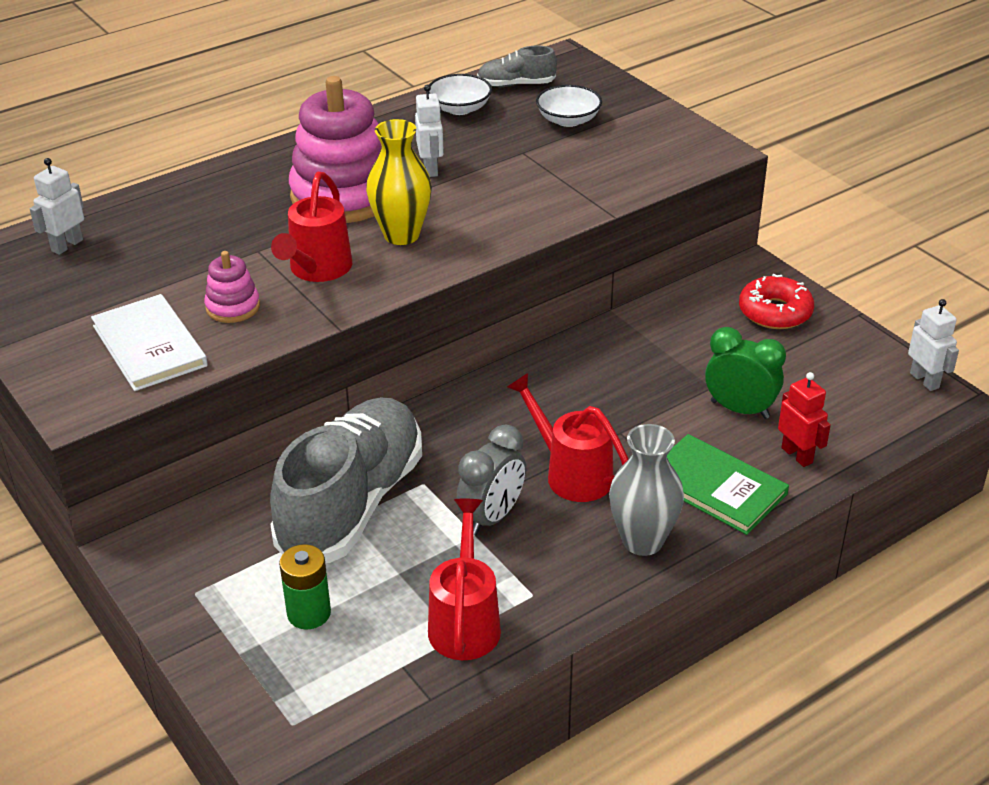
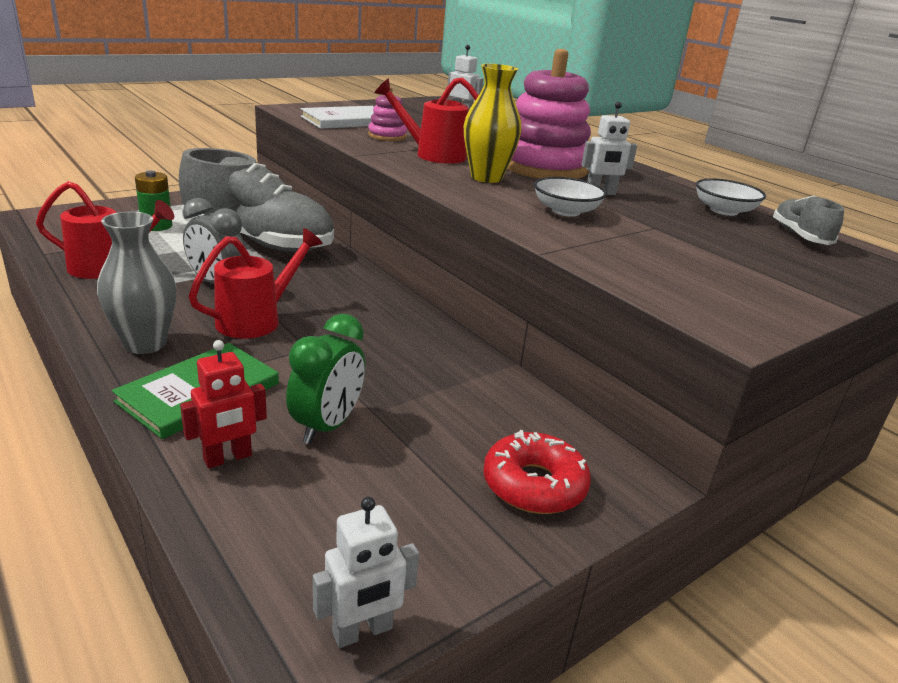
camera: 85 degrees right, 10 degrees down
white bowl [536,85,602,127] -> white bowl moved to [534,177,607,217]

